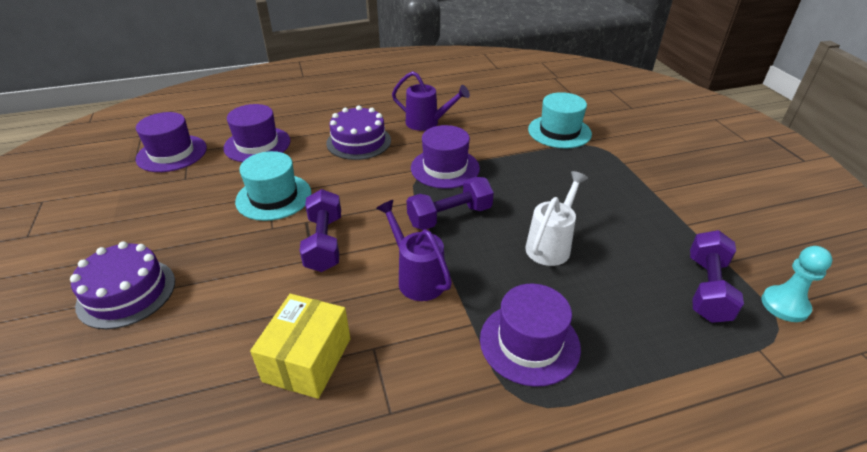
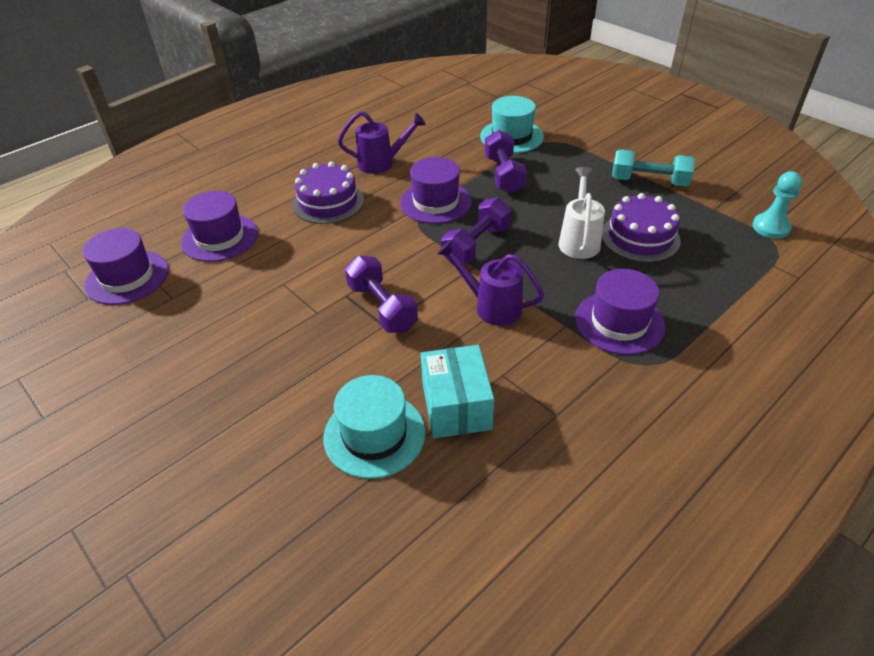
camera: 25 degrees left, 5 degrees up
purple cake [70,241,175,329] -> purple cake moved to [602,193,681,262]
turquoise hat [235,151,311,221] -> turquoise hat moved to [324,375,425,479]
yellow box [250,294,350,399] -> turquoise box [421,345,494,438]
purple dumbbell [690,230,744,323] -> purple dumbbell moved to [485,130,527,194]
none -> turquoise dumbbell [612,149,695,186]

